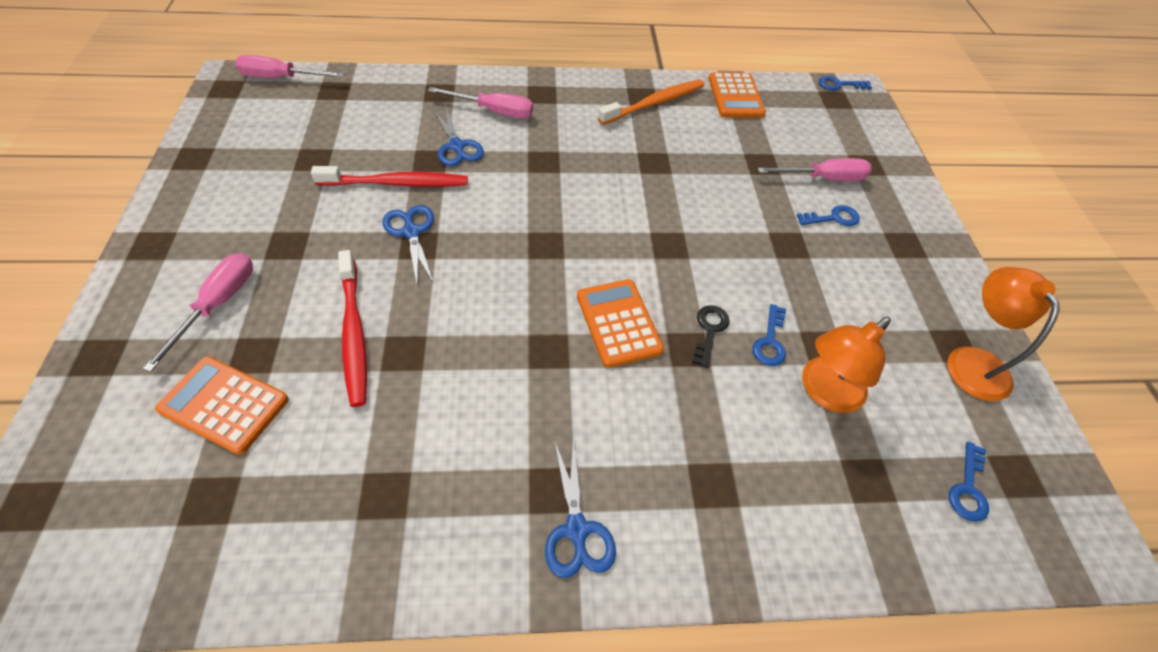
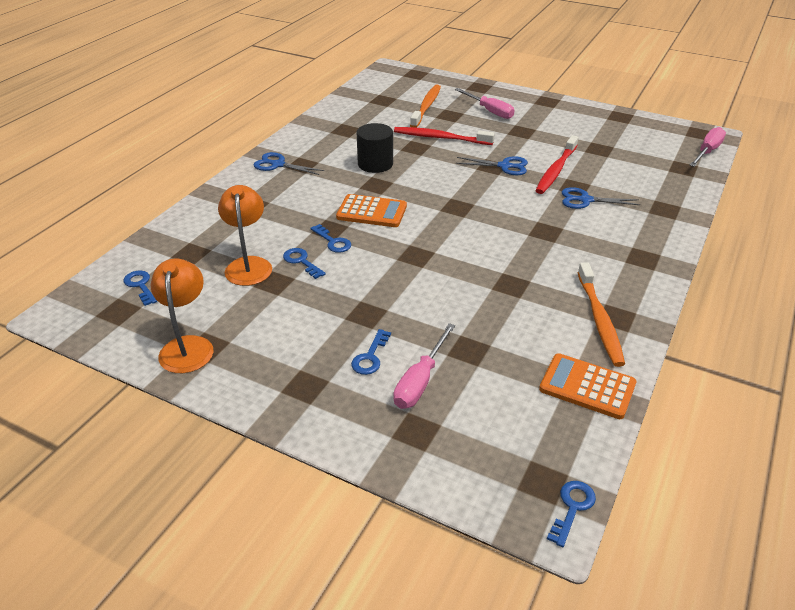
camera: 125 degrees right, 15 degrees down
orange calculator [155,356,289,455] -> orange toothbrush [410,84,441,128]
pink screwdriver [428,87,533,118] -> none
black key [692,305,730,368] -> blue key [310,224,351,253]
orange lamp [947,267,1060,401] -> orange lamp turned 120 degrees counterclockwise [151,258,214,373]
none -> black cylinder [357,123,393,173]

